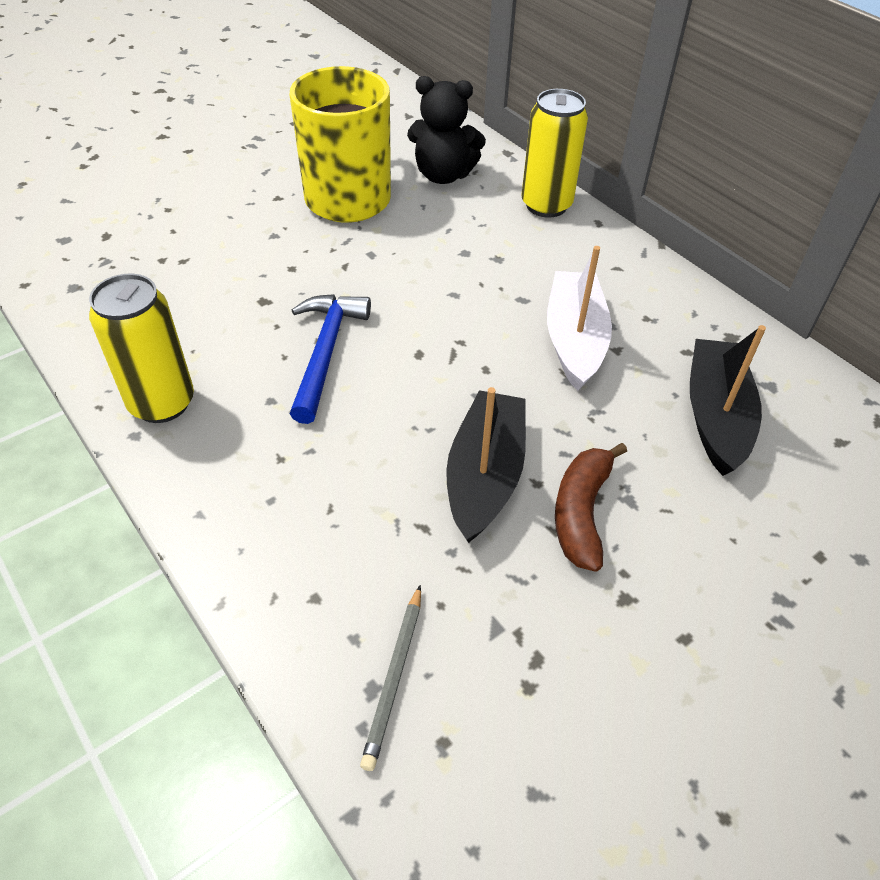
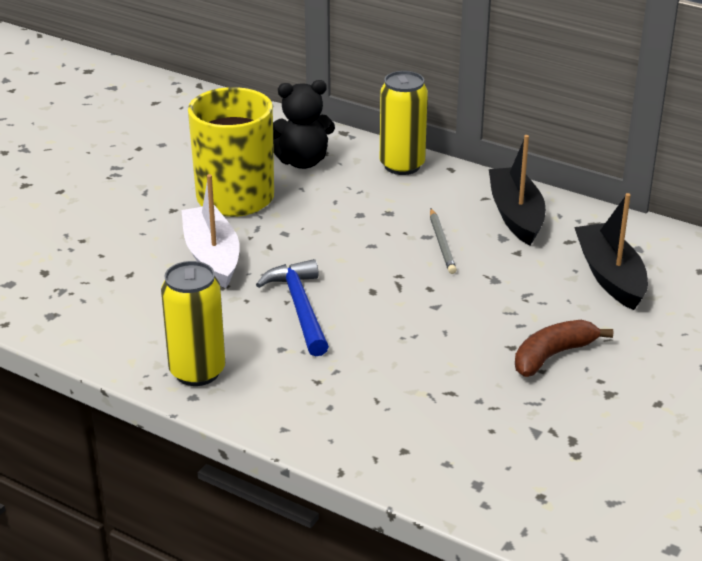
camera: 20 degrees left, 15 degrees down
grey pencil [360,585,421,771] -> grey pencil moved to [430,209,457,274]
black boat [446,387,526,543] -> black boat moved to [489,135,546,245]
white boat [547,246,612,391] -> white boat moved to [181,174,240,289]
brown banana [555,443,627,572] -> brown banana turned 60 degrees clockwise [515,320,613,377]

